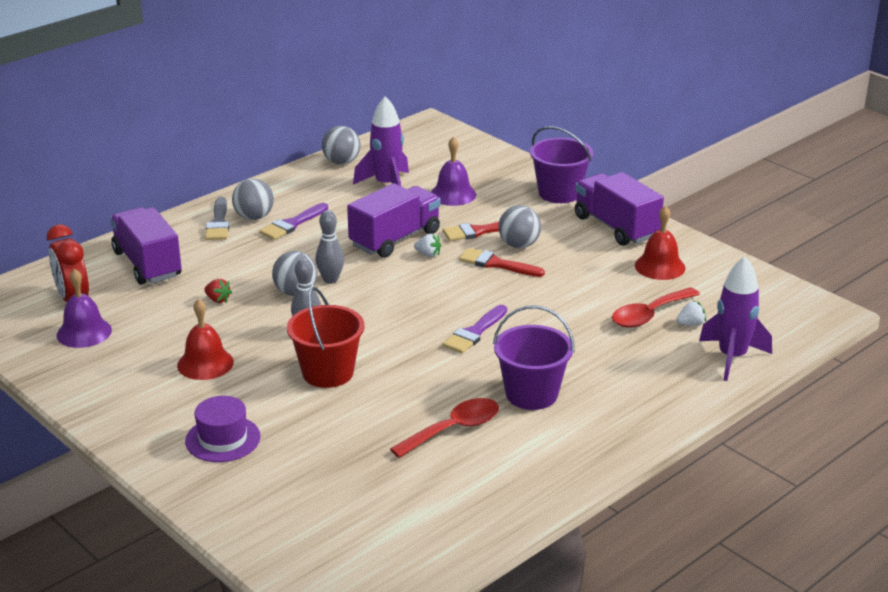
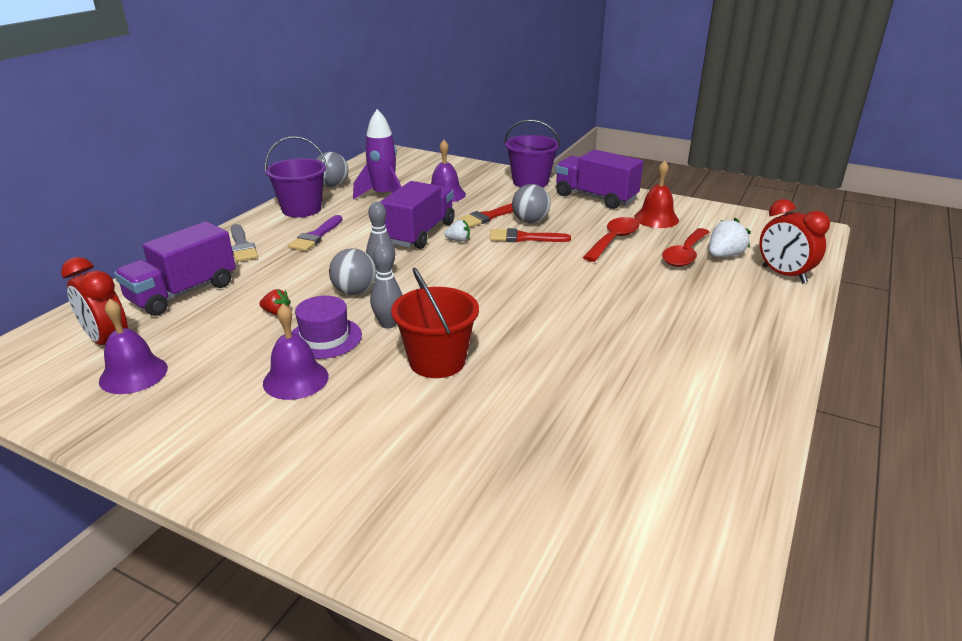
camera: 20 degrees left, 0 degrees up
purple truck [110,207,181,285] -> purple truck turned 90 degrees counterclockwise [114,221,236,316]
red bell [177,299,234,380] -> purple bell [263,304,329,400]
purple hat [185,396,261,462] -> purple hat moved to [291,296,362,359]
grey ball [232,179,274,220] -> none
red spoon [390,398,499,458] -> red spoon moved to [583,217,639,262]
purple brush [443,305,507,354] -> none
purple bucket [493,305,574,410] -> purple bucket moved to [264,136,327,217]
white strawberry [676,301,706,326] -> white strawberry [709,218,751,257], size x1.65
purple rocket [699,257,772,381] -> red clock [759,199,830,283]

